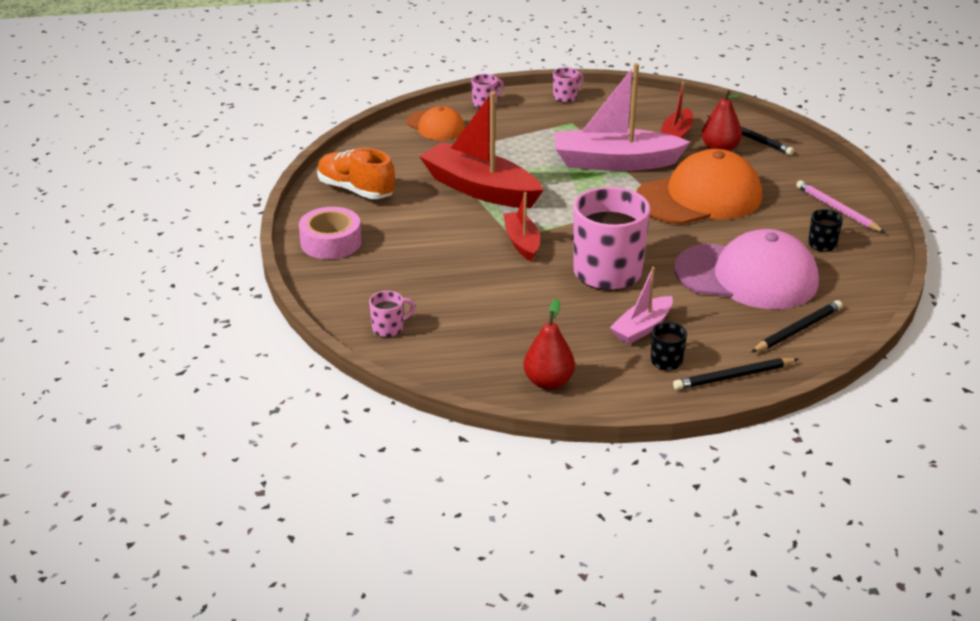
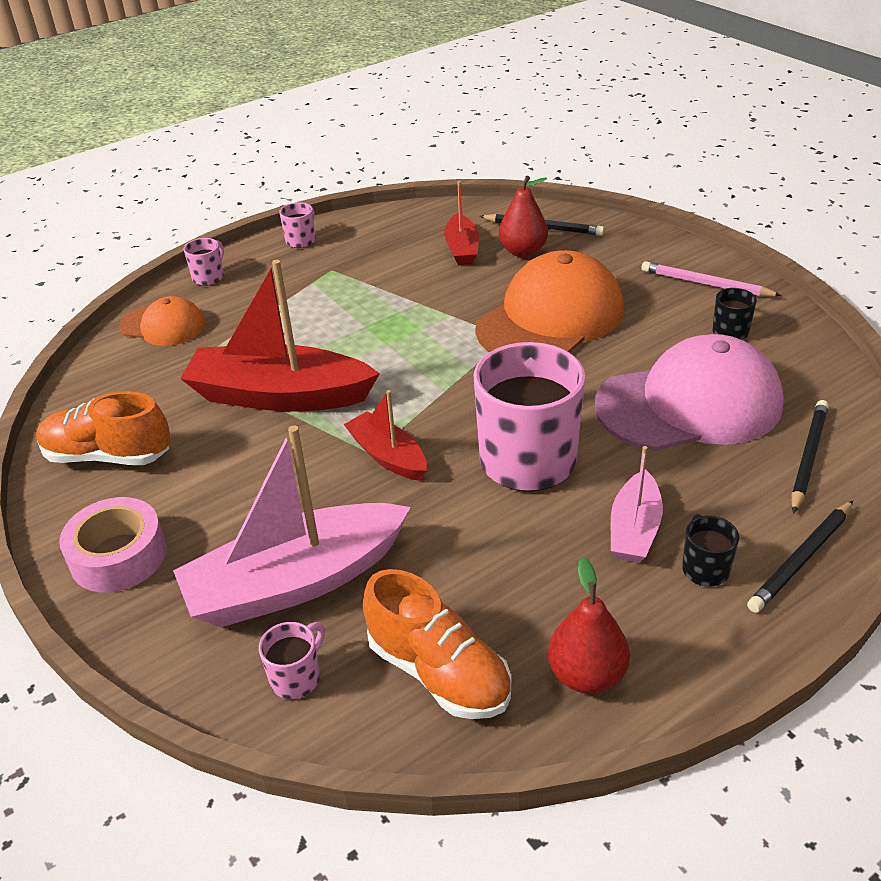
camera: 25 degrees left, 5 degrees up
pink boat [555,63,690,171] -> pink boat moved to [173,425,411,627]
none -> orange shoe [363,569,511,719]

